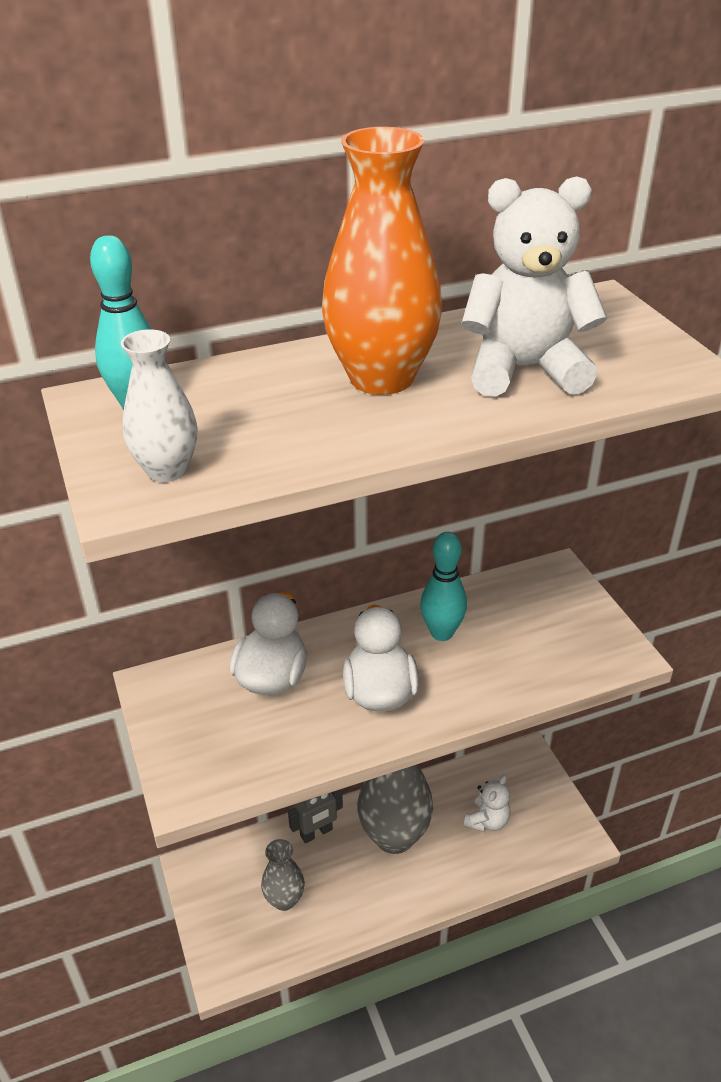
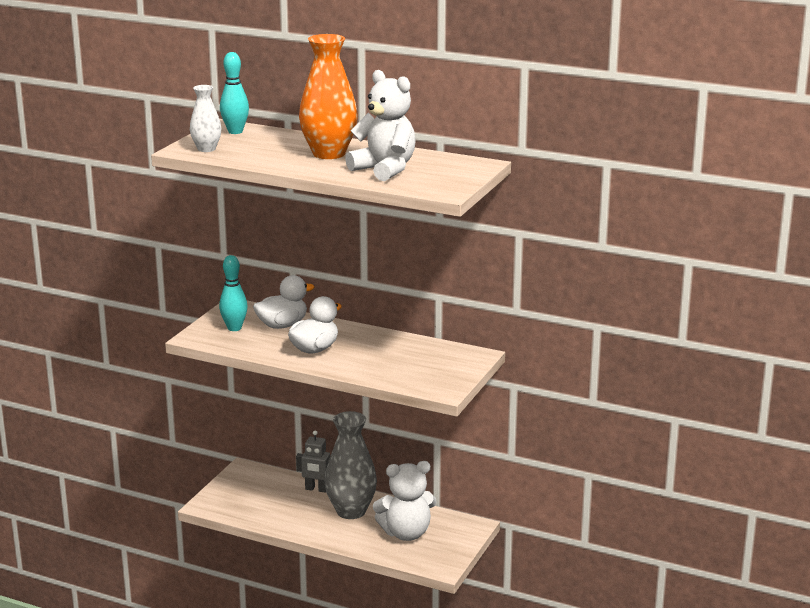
camera: 45 degrees right, 15 degrees down
grey vase [261,839,305,911] -> none
turquoise bowling pin [420,532,467,641] -> turquoise bowling pin moved to [219,255,248,331]
white teddy bear [464,775,510,832] -> white teddy bear [373,461,437,541], size x1.83

